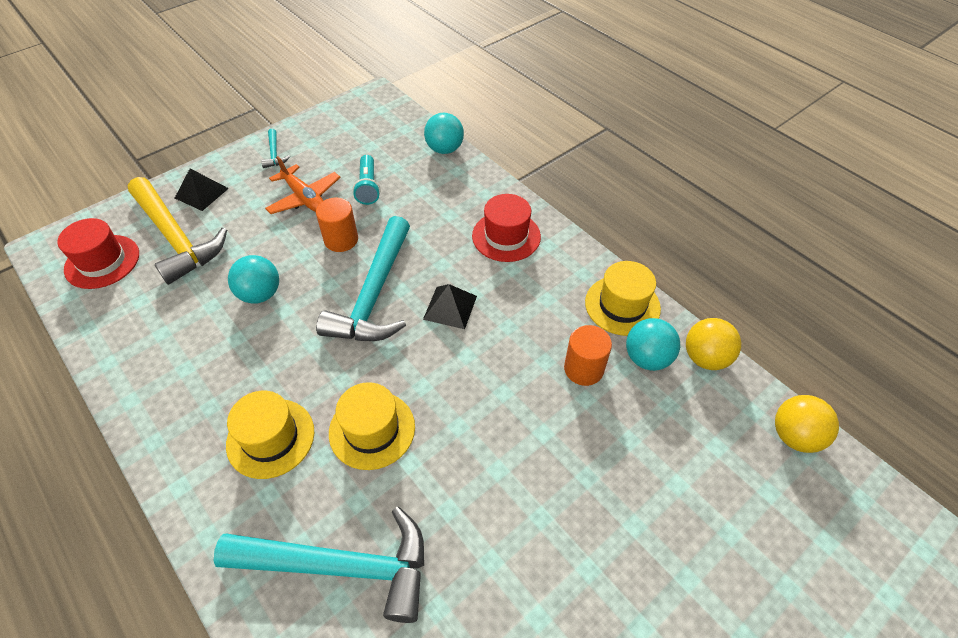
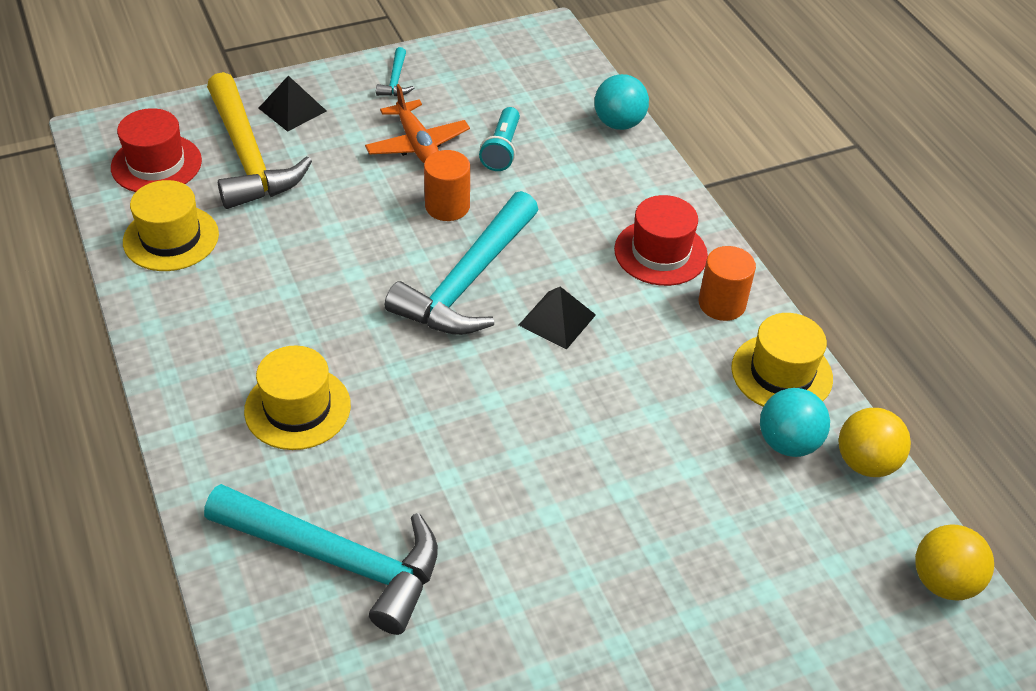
camera: 15 degrees right, 5 degrees down
turquoise ball [228,255,279,304] -> none
yellow hat [329,382,415,470] -> yellow hat moved to [123,180,219,271]
orange cylinder [564,325,612,386] -> orange cylinder moved to [699,246,756,321]

